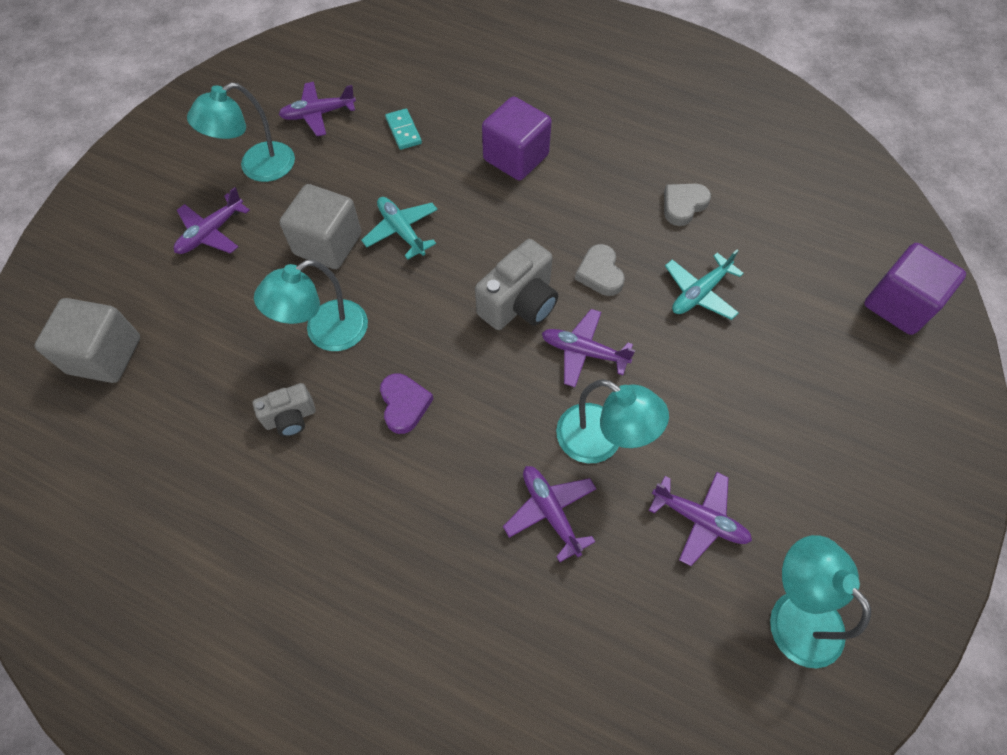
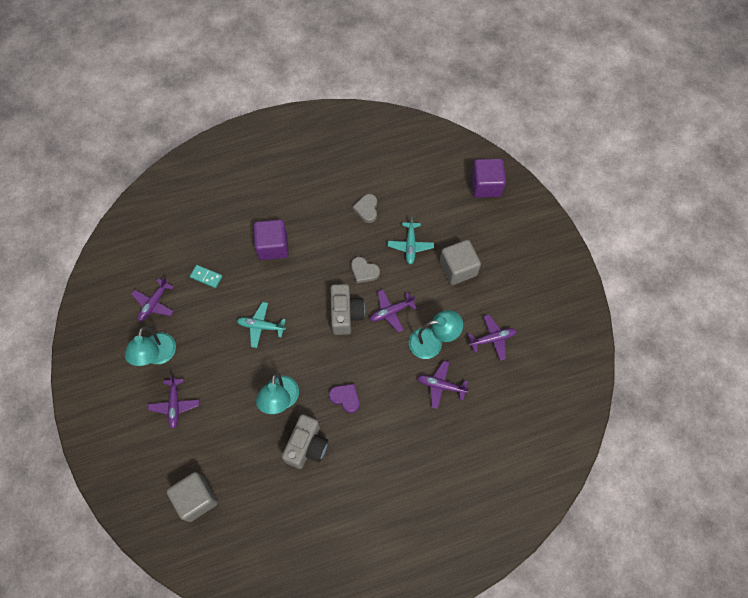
camera: 45 degrees left, 5 degrees up
grey camera [253,383,316,437] -> grey camera [282,414,328,469], size x1.66
grey cube [280,184,361,269] -> grey cube moved to [440,240,481,285]
turquoise lamp [770,535,871,668] -> none

